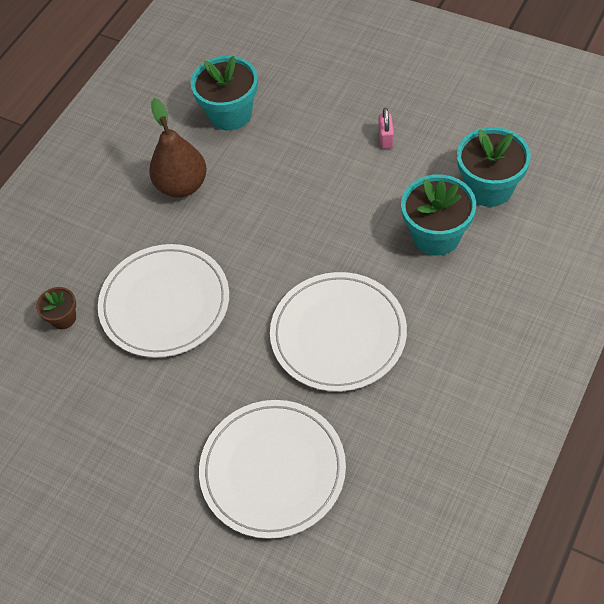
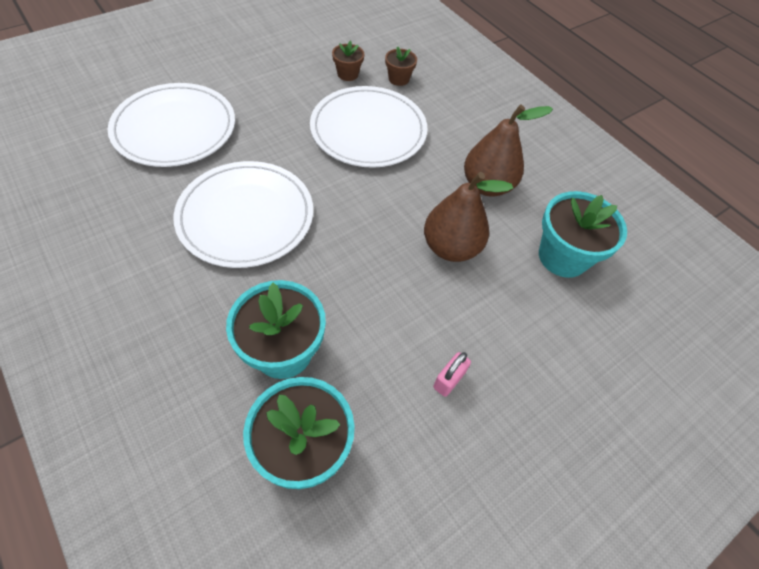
camera: 105 degrees right, 0 degrees up
pink padlock [378,108,394,149] -> pink padlock turned 75 degrees counterclockwise [433,352,471,397]
none -> brown flower pot [332,40,364,81]
none -> brown pear [424,172,513,262]

